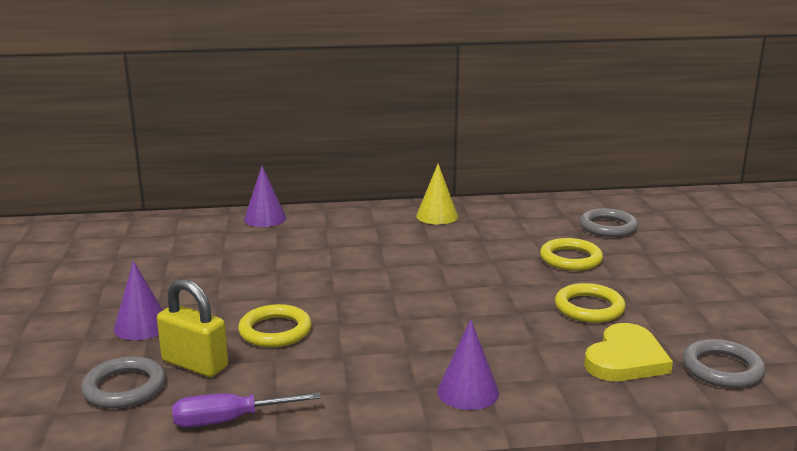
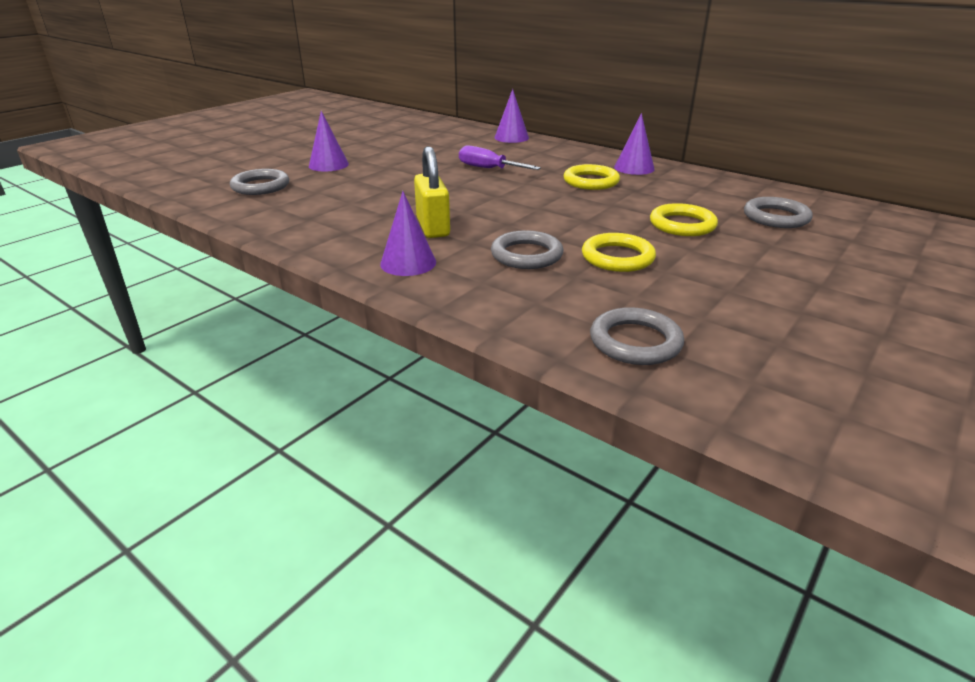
camera: 45 degrees right, 10 degrees up
yellow padlock [157,279,228,377] -> yellow padlock moved to [414,146,450,238]
purple screwdriver [172,392,321,428] -> purple screwdriver moved to [459,145,541,170]
yellow ring [238,304,312,348] -> yellow ring moved to [564,164,620,190]
yellow cone [416,164,458,225] -> purple cone [614,113,655,175]
yellow heart [584,323,673,381] -> none
none -> grey ring [491,230,563,269]

